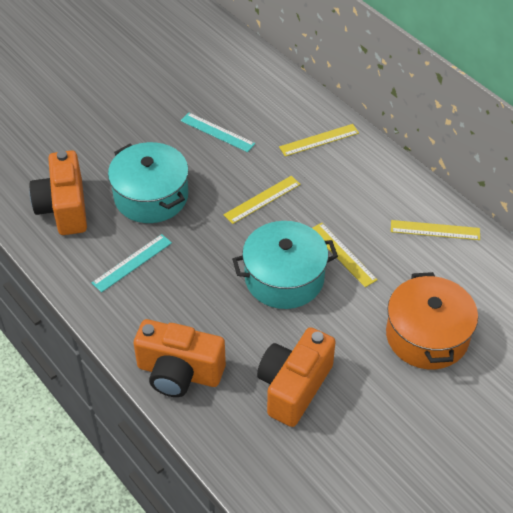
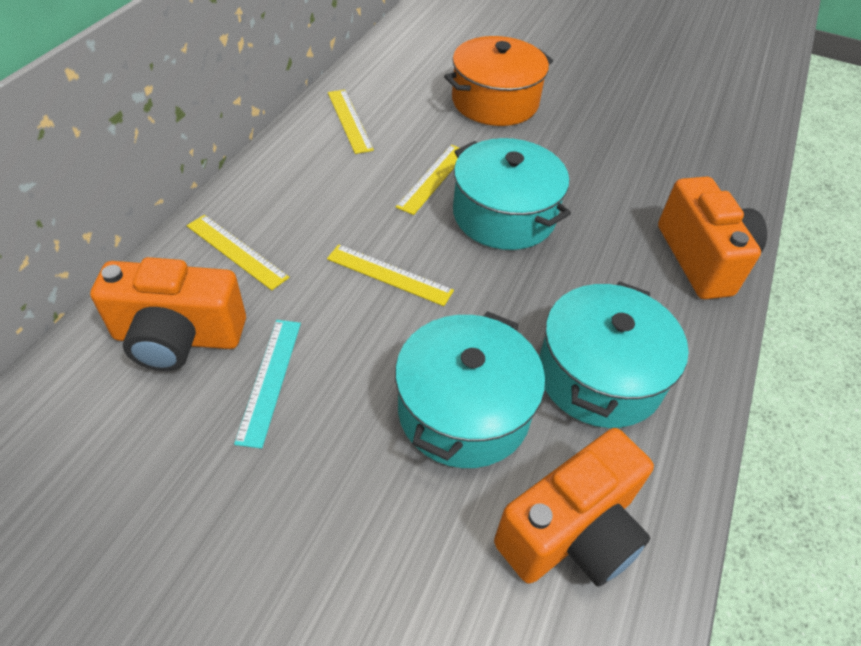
camera: 120 degrees left, 0 degrees up
turquoise ruler [92,234,172,293] -> turquoise pot [539,281,689,428]
orange camera [257,327,336,427] -> orange camera moved to [90,257,246,371]

